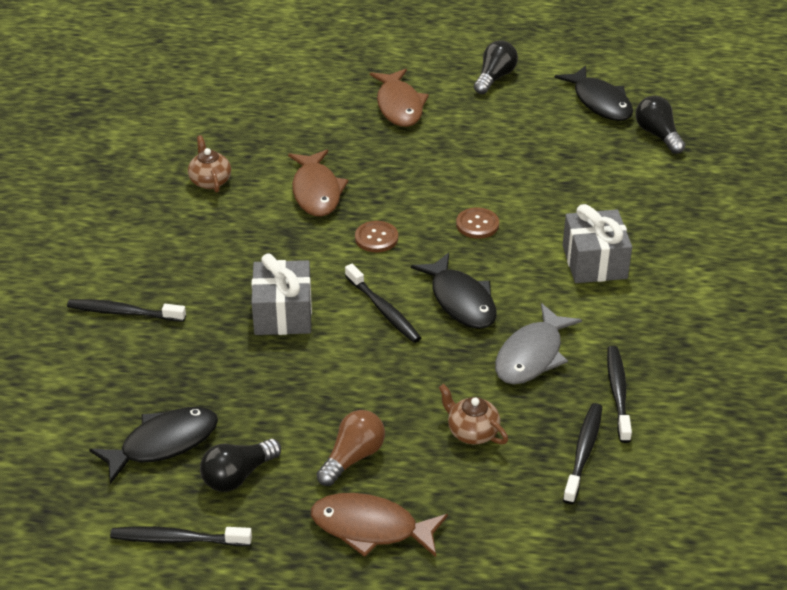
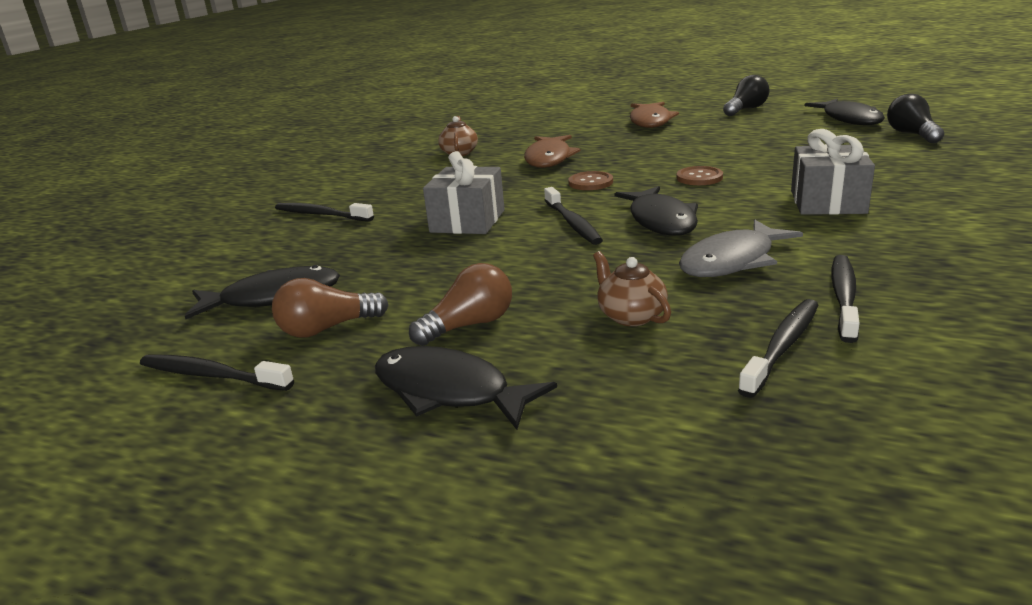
camera: 20 degrees right, 15 degrees down
black light bulb [200,439,281,492] -> brown light bulb [272,278,389,338]
brown fish [311,493,448,557] -> black fish [375,346,557,430]

